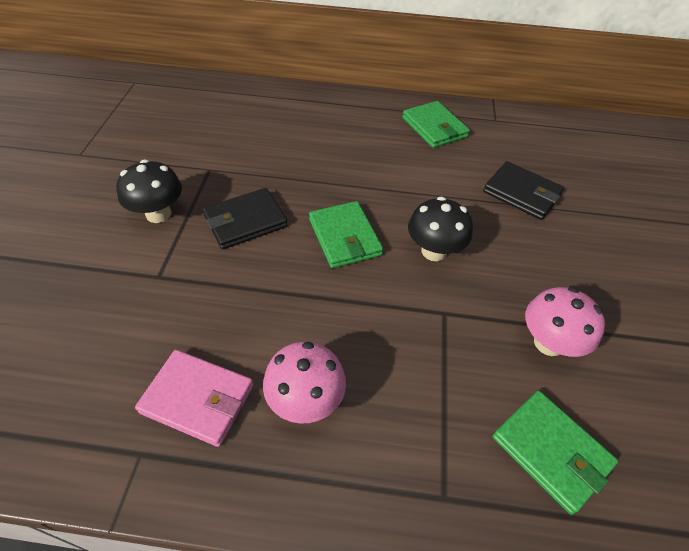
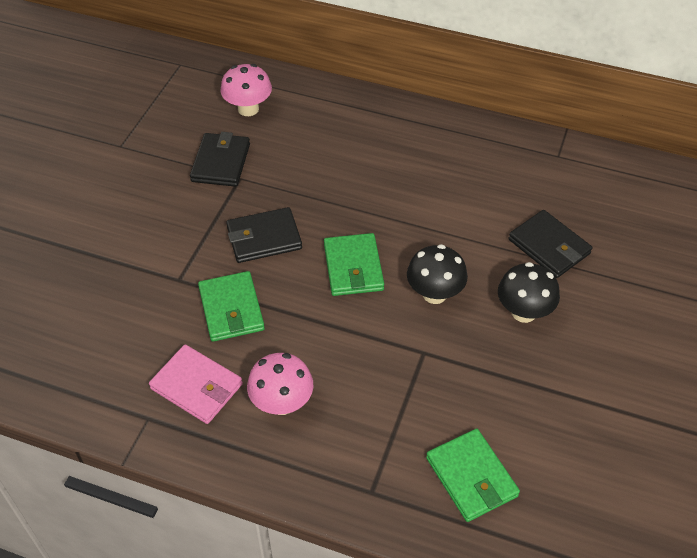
camera: 15 degrees right, 0 degrees up
black mushroom [116,159,182,223] -> black mushroom moved to [498,262,560,323]
green wallet [402,101,470,148] -> green wallet moved to [198,271,265,342]
pink mushroom [525,287,605,357] -> pink mushroom moved to [220,64,272,116]
none -> black wallet [190,132,250,187]

